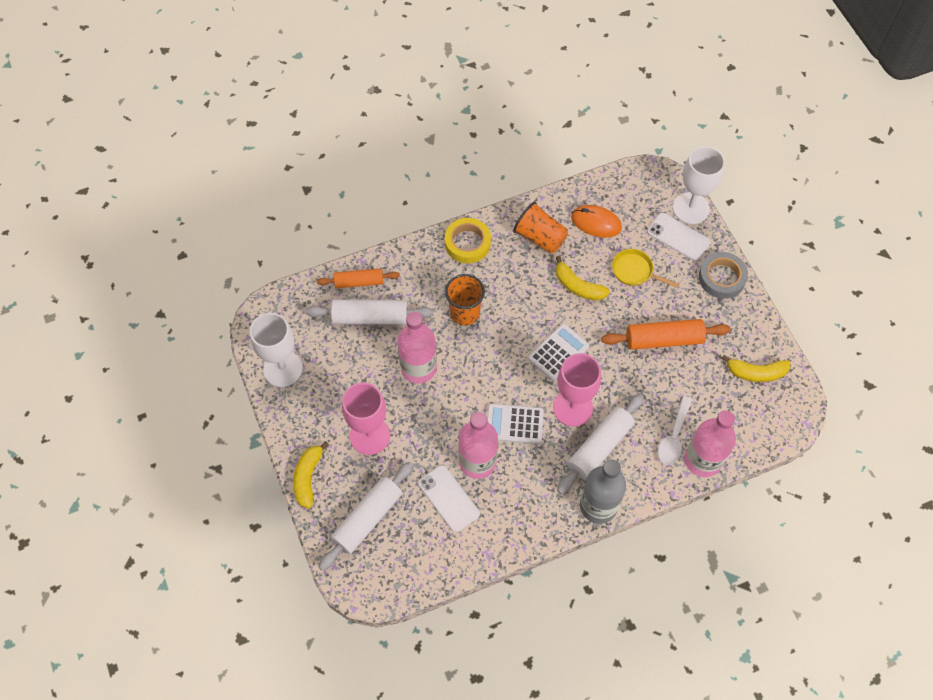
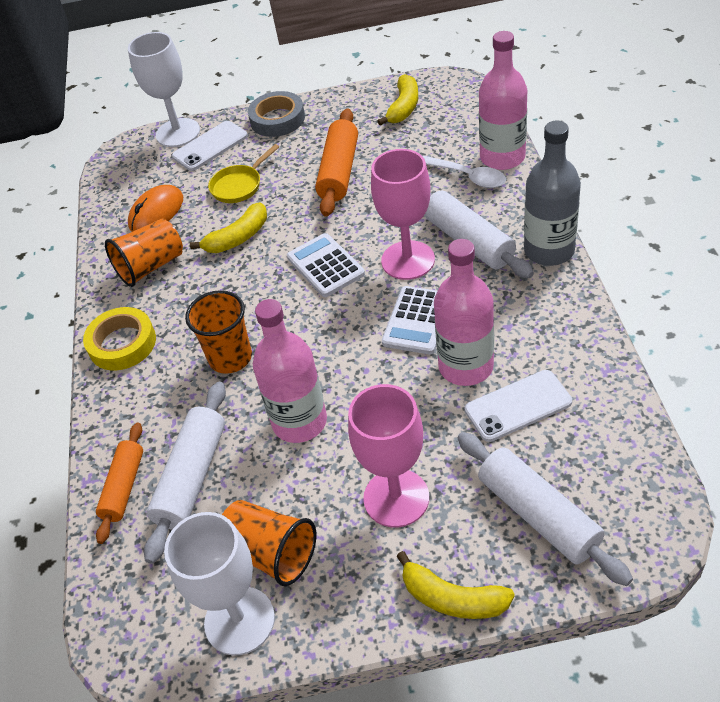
camera: 70 degrees left, 15 degrees down
none -> orange cup [222,500,316,586]

